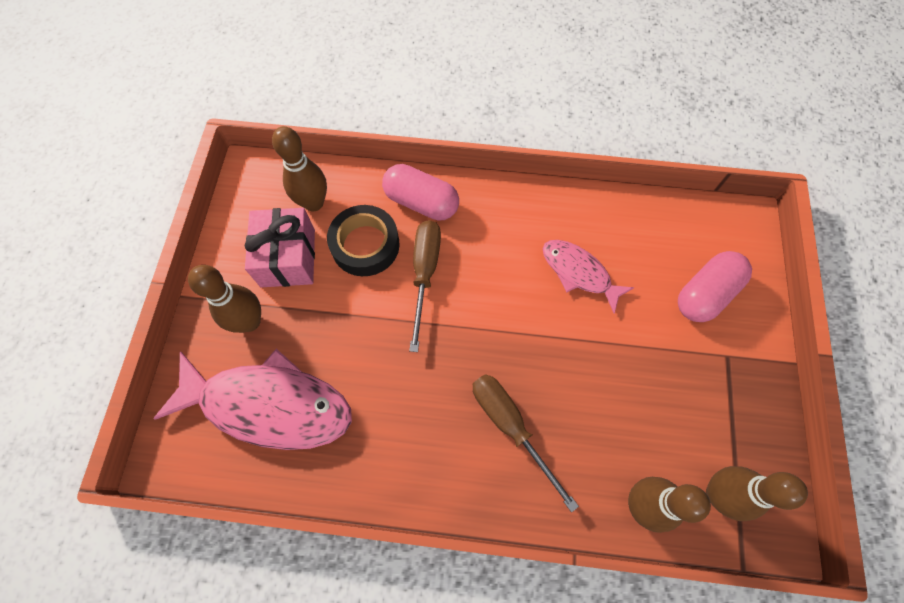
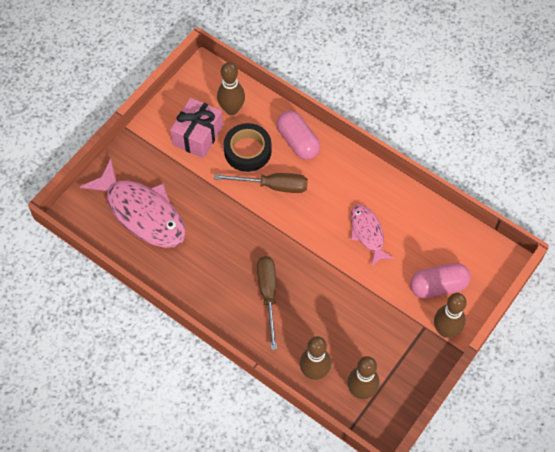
camera: 30 degrees right, 5 degrees down
brown bowling pin [188,265,261,333] -> brown bowling pin moved to [434,293,467,338]
brown screwdriver [409,220,441,352] -> brown screwdriver turned 60 degrees clockwise [214,173,308,193]

